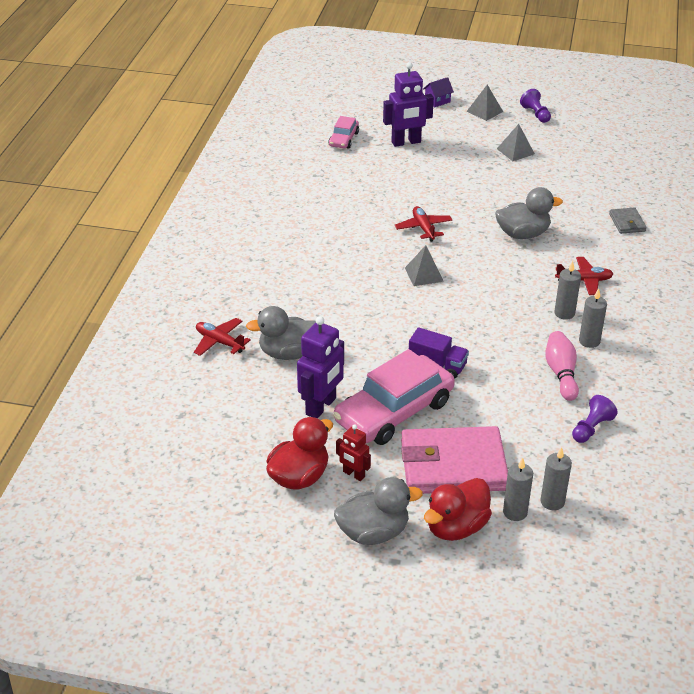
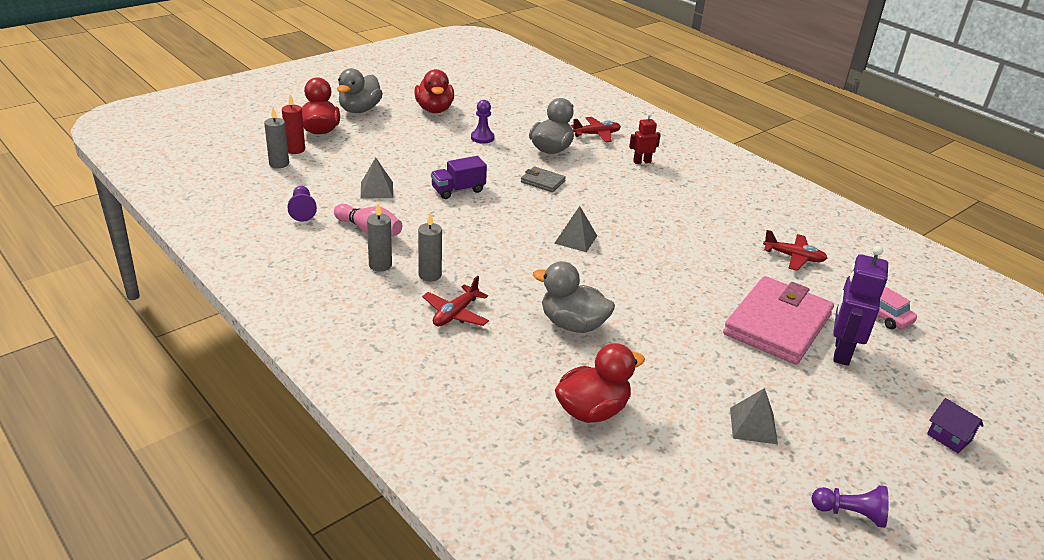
camera: 125 degrees right, 5 degrees down
purple robot [297,316,344,419] -> purple pawn [471,100,495,144]
pink car [333,349,455,445] -> none
red robot [336,424,371,481] -> red robot moved to [629,113,661,164]
red plane [395,206,453,242] -> red plane moved to [763,230,828,271]
pink wallet [401,426,508,494] -> pink wallet moved to [723,276,834,365]
purple house [423,77,454,107] -> purple house turned 45 degrees counterclockwise [927,398,984,453]
grey pyramid [466,85,503,121] -> grey pyramid moved to [361,157,393,199]
grey duck [495,187,563,239] -> grey duck turned 90 degrees clockwise [533,261,615,333]
grey candle [503,458,533,521] -> red candle [282,94,305,154]
grey wallet [609,207,647,234] -> grey wallet moved to [521,166,566,192]
none -> red duck [555,343,645,423]

